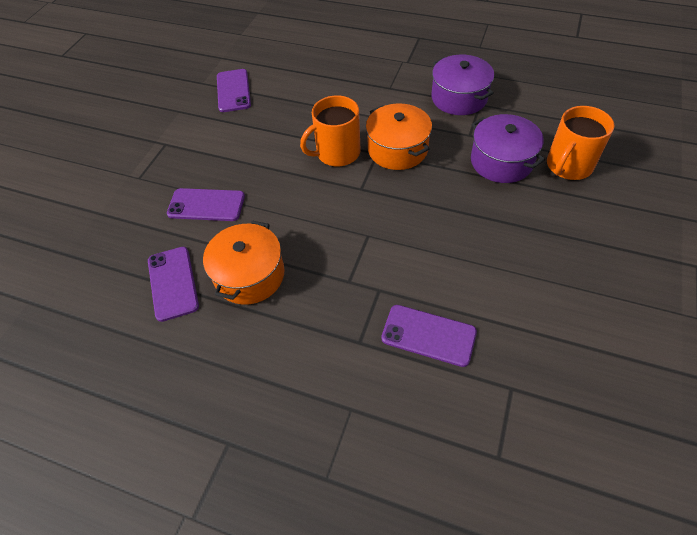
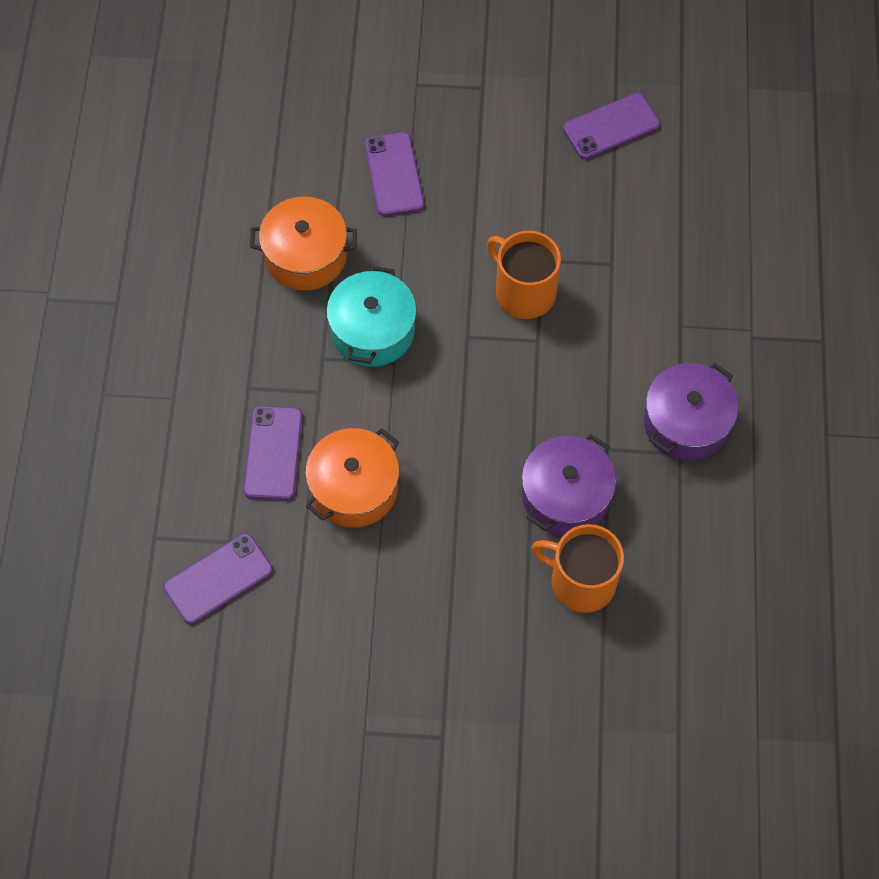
camera: 70 degrees right, 10 degrees up
purple phone [148,247,199,322] -> purple phone moved to [164,533,273,624]
orange pot [366,103,432,170] -> orange pot moved to [305,428,399,528]
none -> turquoise pot [326,265,417,367]

